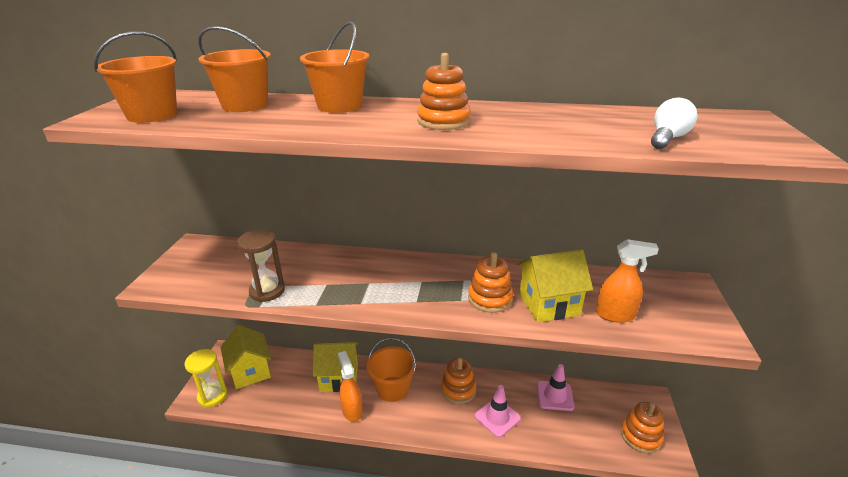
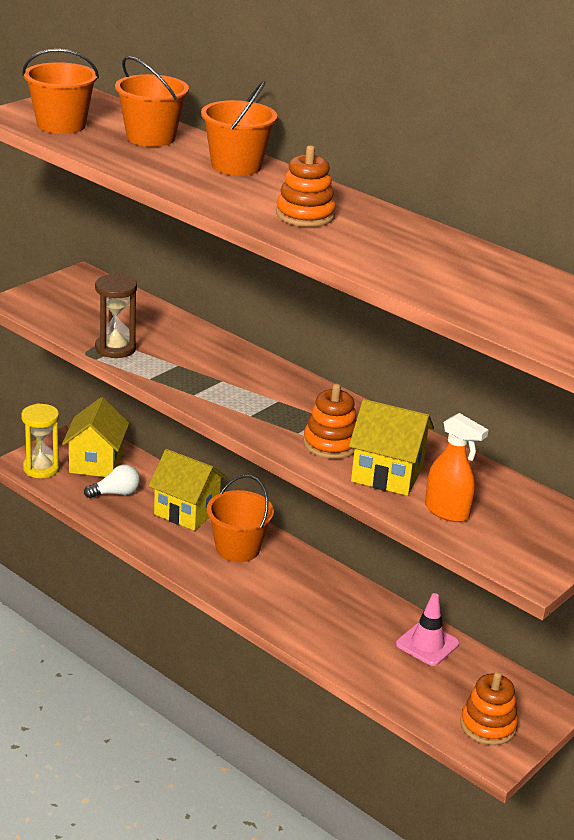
camera: 30 degrees right, 0 degrees up
orange spray bottle [338,351,363,422] -> none
orange stacking toy [441,357,476,404] -> none
pink traffic cone [475,385,521,437] -> none
white light bulb [651,98,698,149] -> white light bulb moved to [84,465,140,498]

